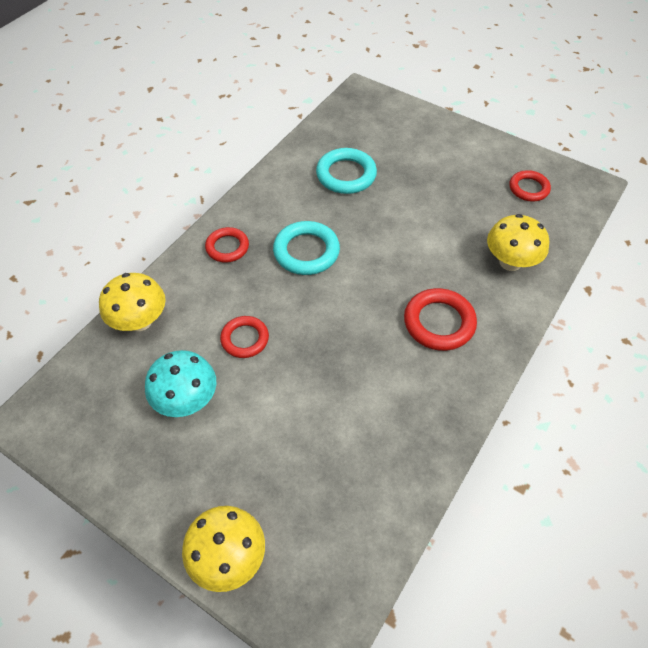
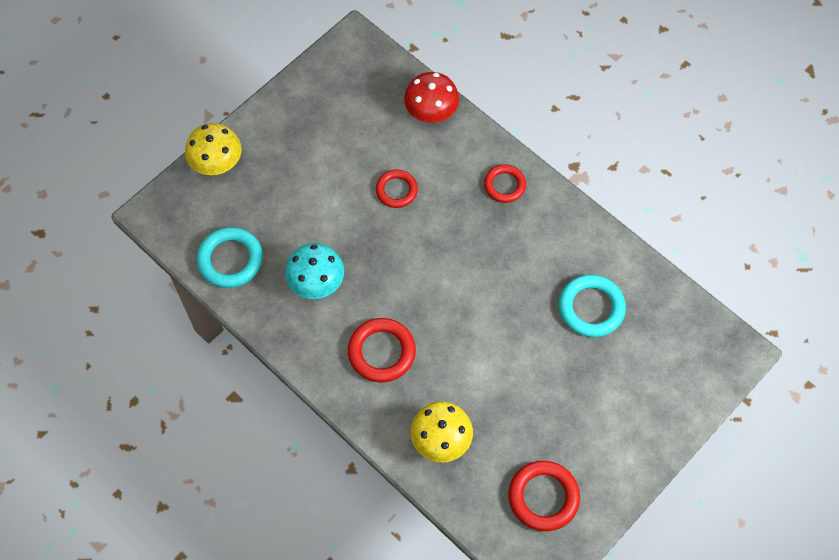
camera: 100 degrees right, 10 degrees up
yellow mushroom [99,273,166,331] -> red mushroom [404,72,459,123]
turquoise mushroom [145,350,216,417] -> turquoise mushroom moved to [285,243,344,299]
turquoise ring [273,221,340,275] -> turquoise ring moved to [197,227,263,288]
red ring [509,170,551,201] -> red ring [508,461,580,531], size x1.52

